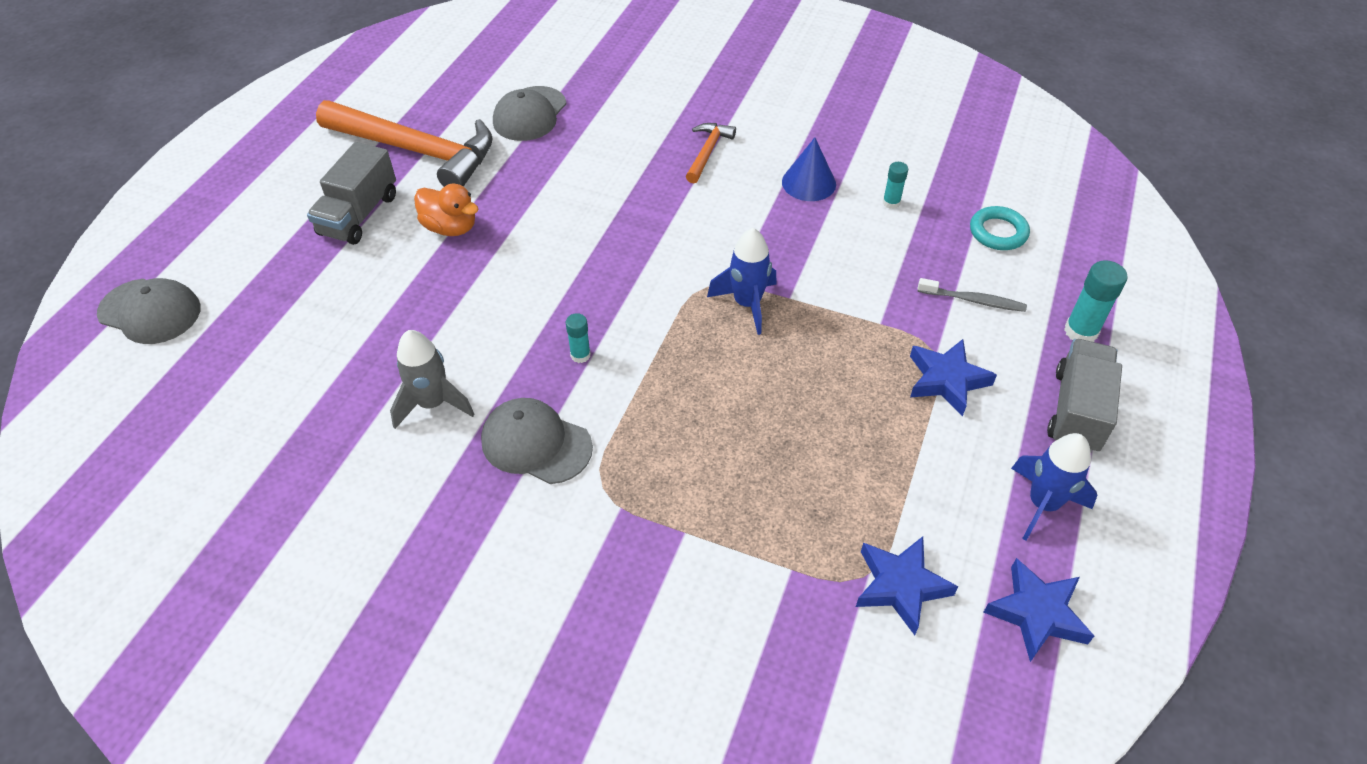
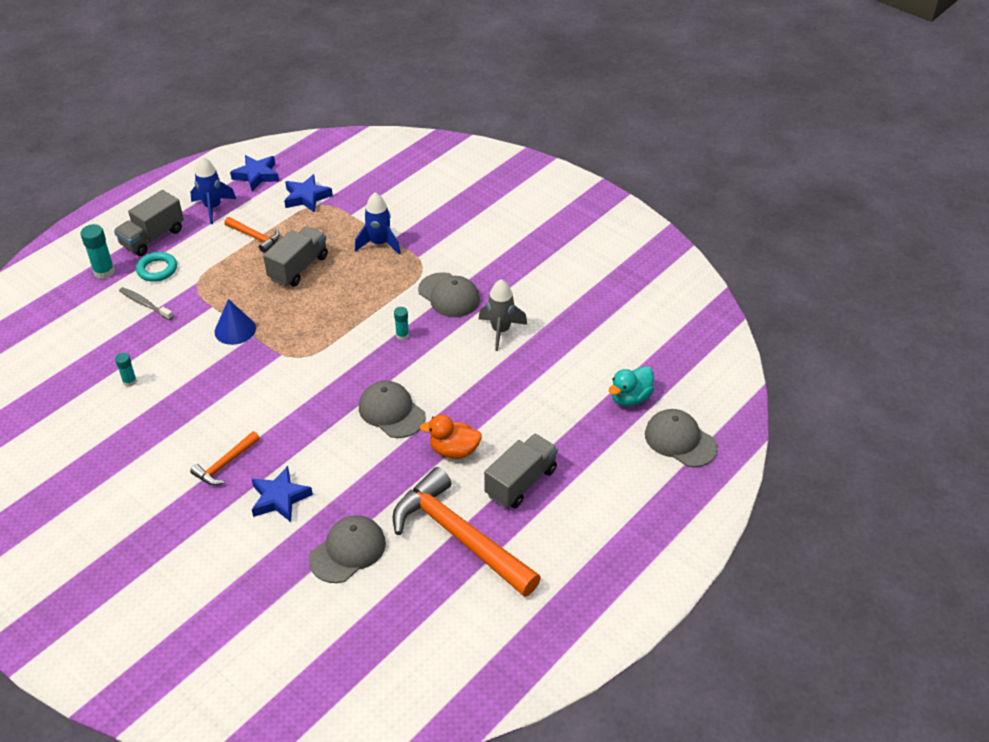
camera: 160 degrees left, 5 degrees down
orange duck [414,184,478,236] -> orange duck turned 45 degrees counterclockwise [420,415,482,459]
blue rocket [707,228,777,335] -> blue rocket moved to [355,193,401,255]
blue cone [782,137,836,201] -> blue cone moved to [214,299,256,345]
blue star [910,339,997,416] -> blue star moved to [252,466,313,522]
turquoise ring [970,206,1030,250] -> turquoise ring moved to [136,252,177,282]
none -> orange hammer [224,217,280,253]
none -> grey truck [263,226,328,287]
none -> grey cap [359,380,426,438]
none -> turquoise duck [609,366,654,406]

